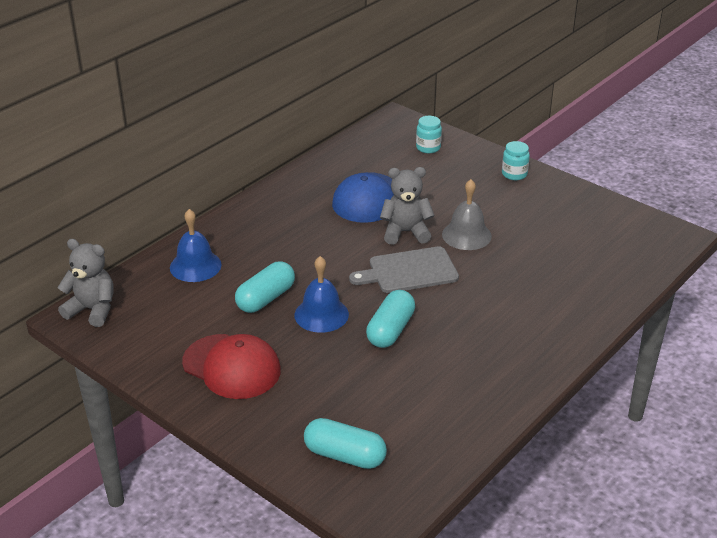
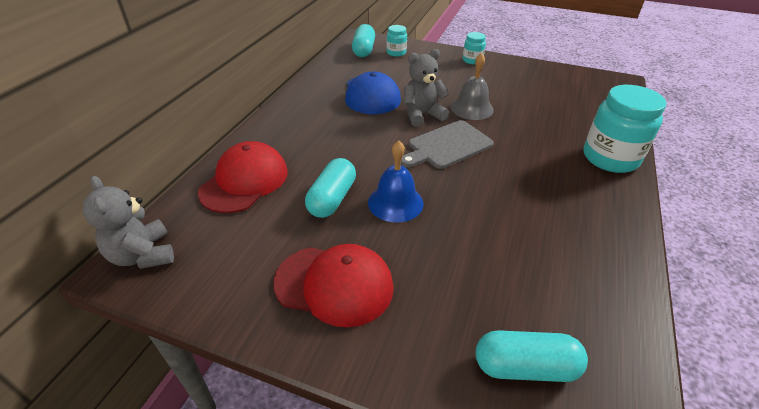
camera: 20 degrees left, 5 degrees up
grey teddy bear [57,239,113,327] -> grey teddy bear turned 120 degrees counterclockwise [82,176,174,269]
blue bell [170,209,222,282] -> red cap [198,141,288,213]
turquoise capsule [366,290,415,348] -> turquoise capsule moved to [352,24,375,57]
none -> turquoise jar [584,85,667,173]

